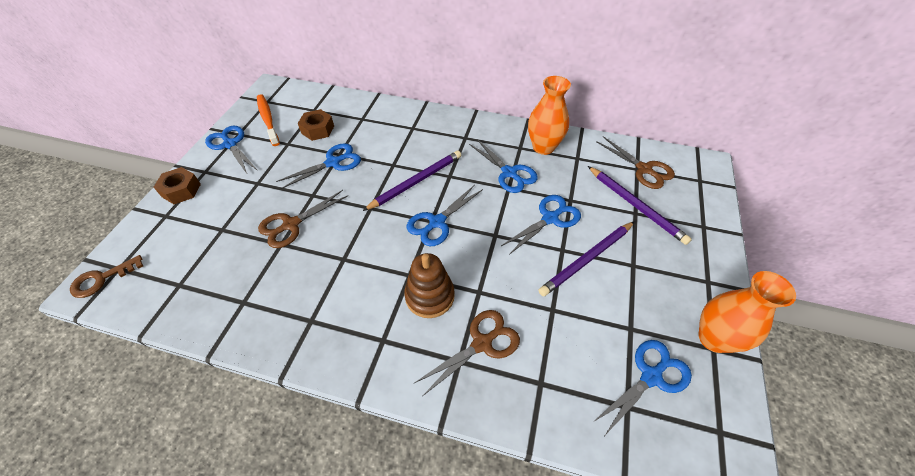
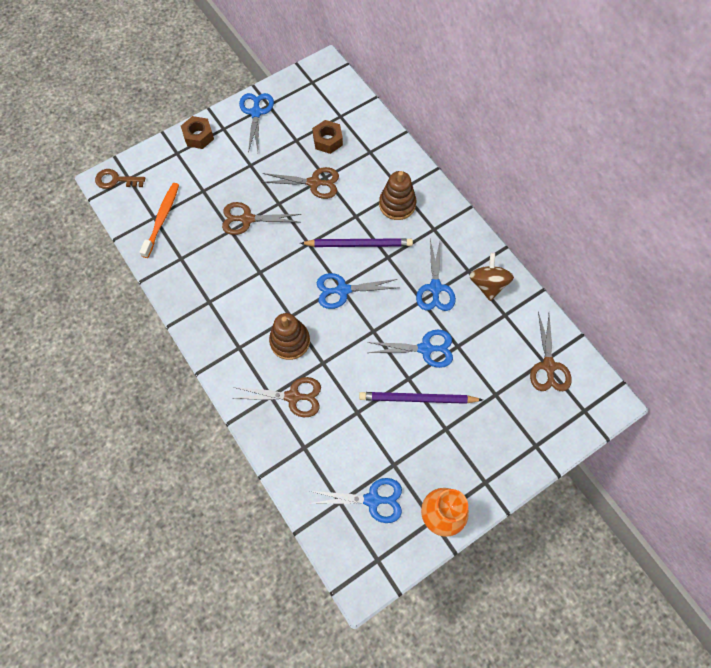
camera: 40 degrees right, 15 degrees up
orange toothbrush [257,94,280,146] -> orange toothbrush moved to [139,183,179,258]
blue scissors [276,143,361,189] -> brown scissors [261,167,339,199]
orange vase [528,76,571,155] -> brown spinning top [469,253,514,301]
purple pencil [588,166,692,245] -> none
none -> brown stacking toy [379,171,416,220]

